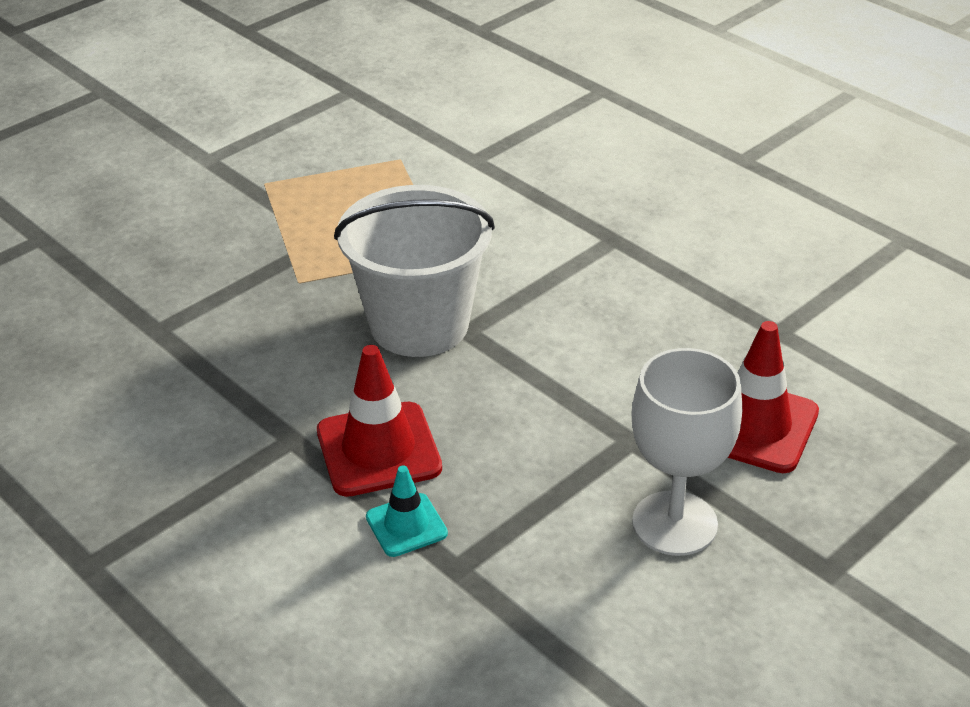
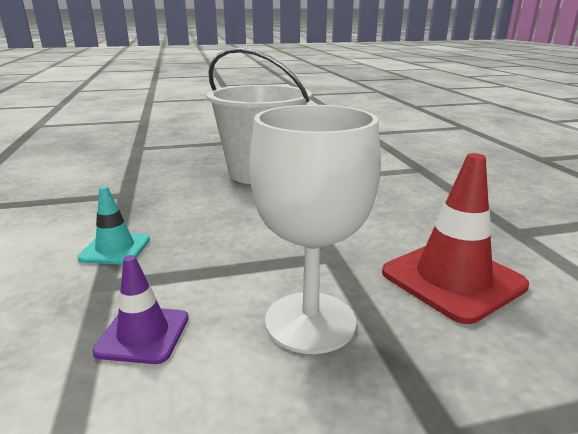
camera: 30 degrees right, 15 degrees down
red traffic cone [317,345,442,497] -> none
none -> purple traffic cone [92,255,189,364]

